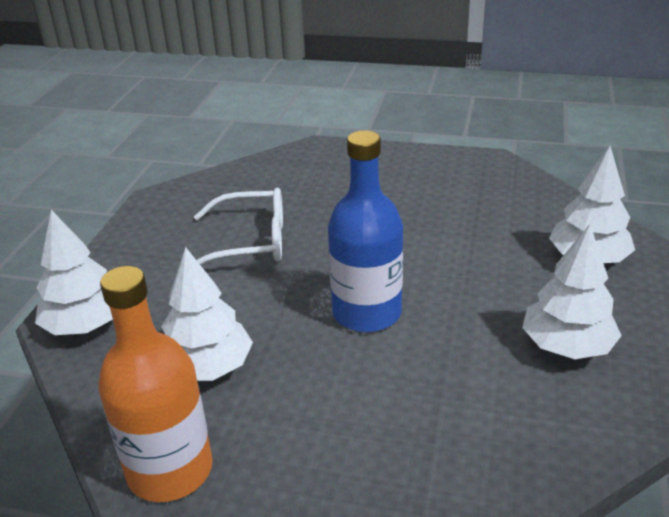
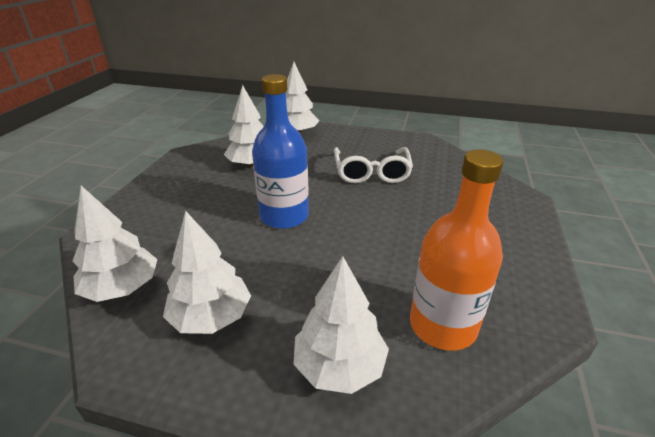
camera: 90 degrees right, 0 degrees up
orange bottle [98,266,213,502] -> orange bottle moved to [410,150,504,350]
none -> white tree [72,186,158,302]

